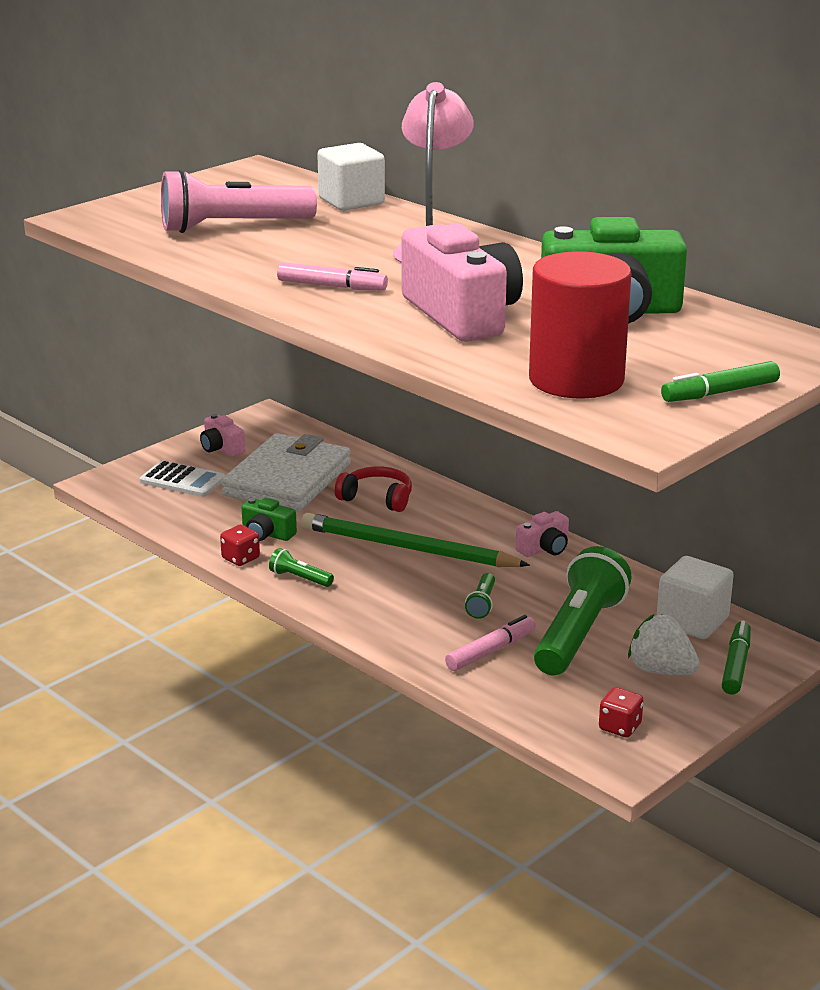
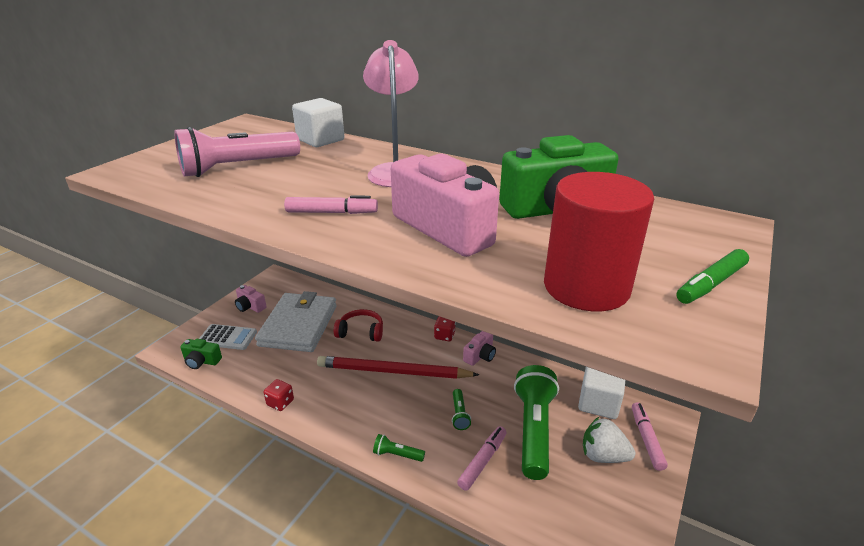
camera: 15 degrees left, 5 degrees up
green camera [242,498,297,541] -> green camera moved to [180,339,222,369]
green flashlight [269,548,334,587] -> green flashlight moved to [373,434,425,462]
green pencil [301,513,530,567] -> red pencil [317,356,479,379]
red dice [599,687,643,738] -> red dice moved to [434,316,456,341]
green marker [722,620,751,694] -> pink marker [632,402,668,471]

